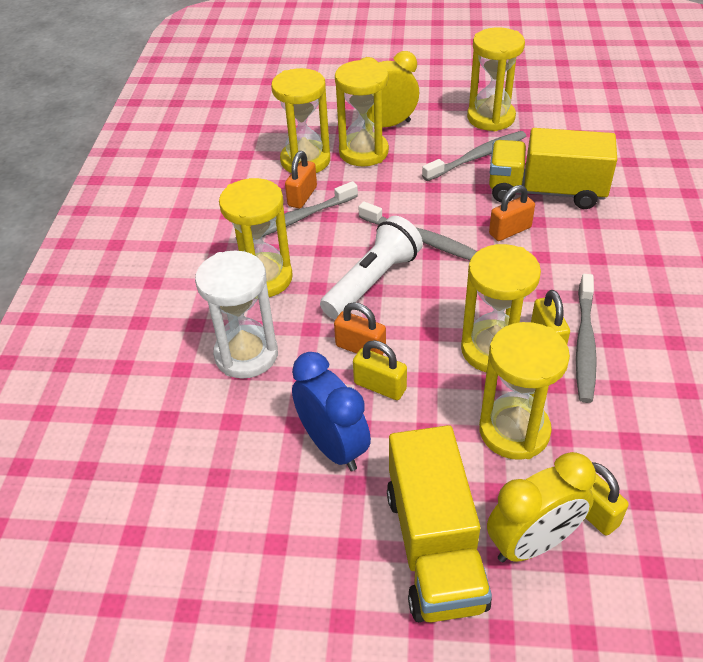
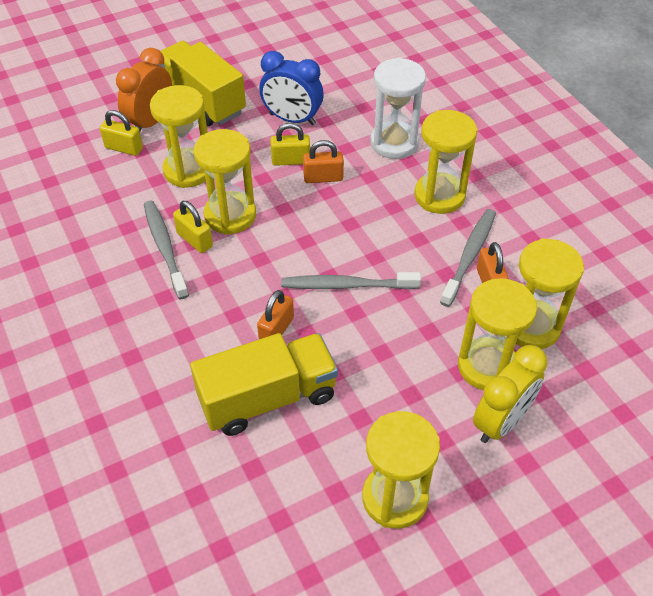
camera: 145 degrees right, 5 degrees up
white flashlight [320,216,423,319] -> none
grey toothbrush [422,131,526,181] -> none
yellow clock [487,452,596,563] -> orange clock [116,48,172,131]

